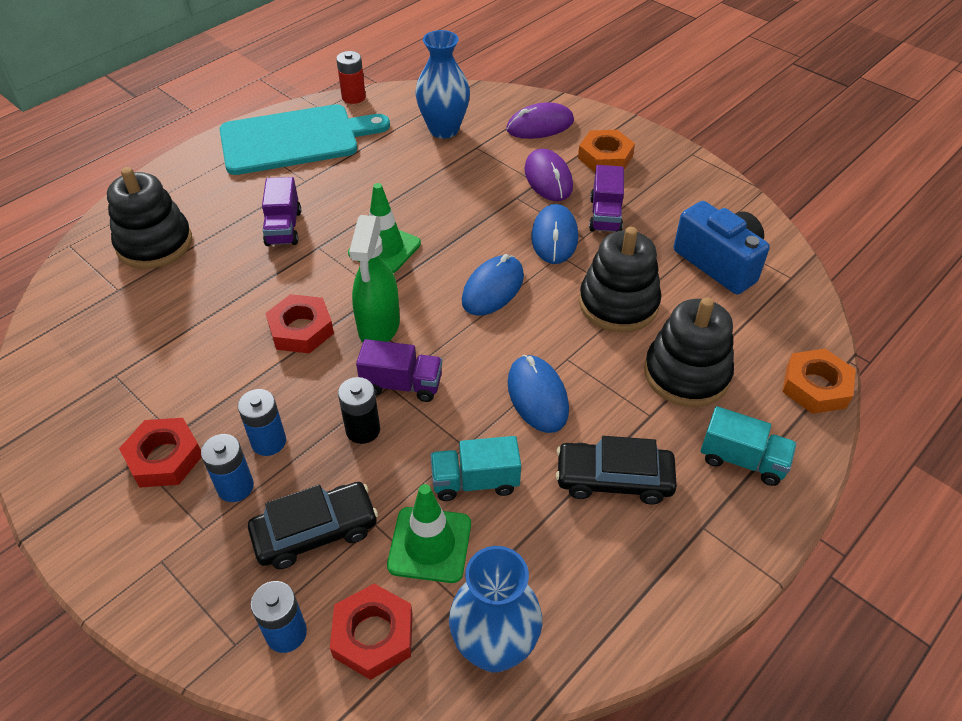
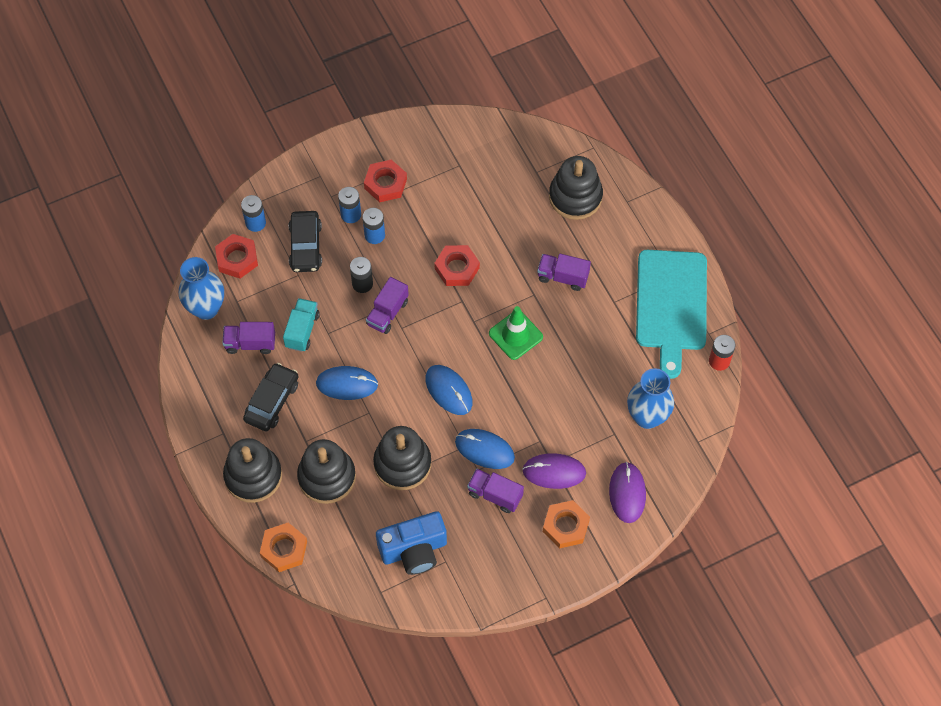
camera: 110 degrees right, 15 degrees up
green spray bottle [349,215,400,342] -> none
green traffic cone [387,484,471,583] -> none
turquoise truck [701,406,797,486] -> black stacking toy [223,438,282,503]
none -> purple truck [222,322,275,354]

